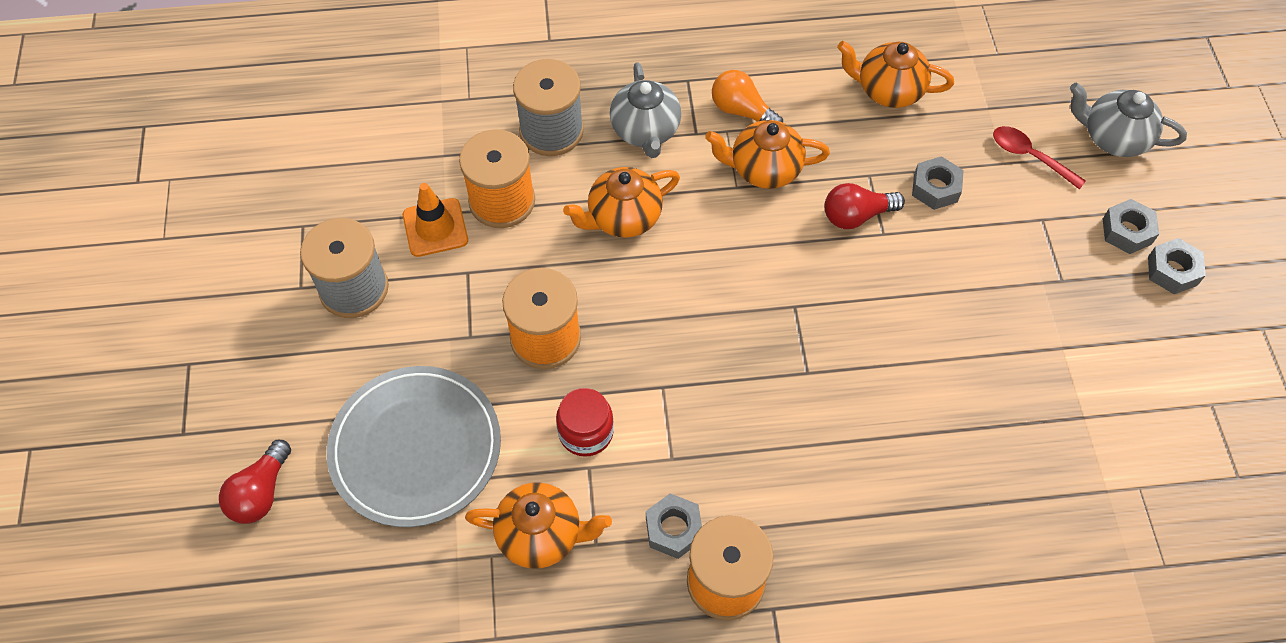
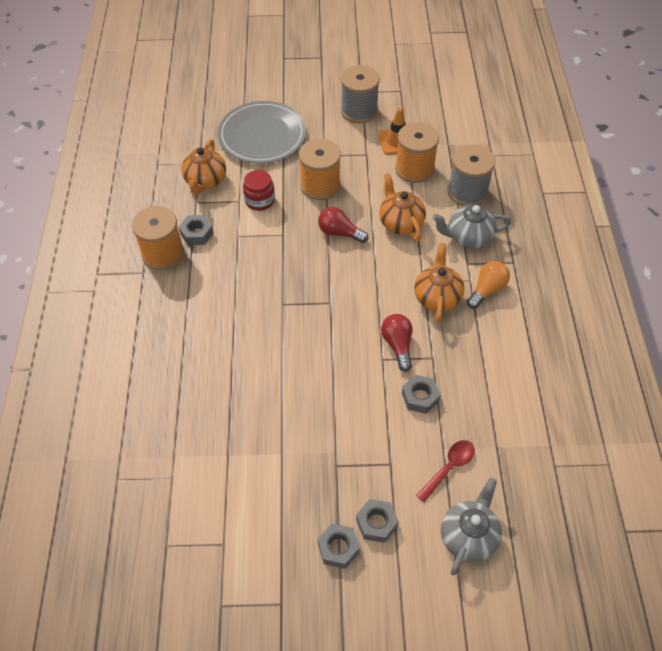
camera: 95 degrees right, 5 degrees down
red light bulb [219,440,291,524] -> red light bulb moved to [318,207,368,243]
orange teapot [837,41,954,108] -> none

